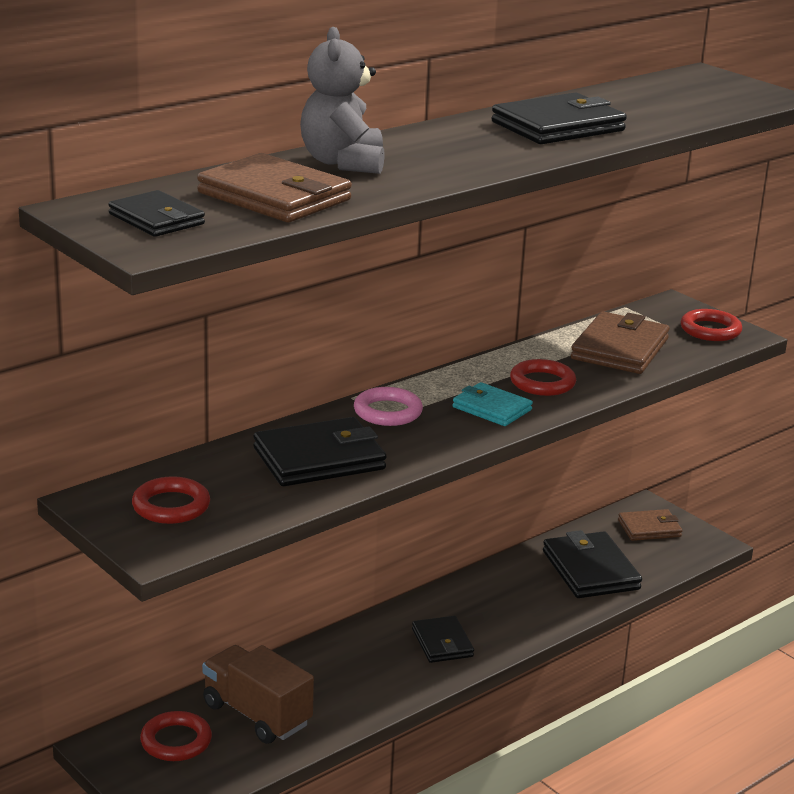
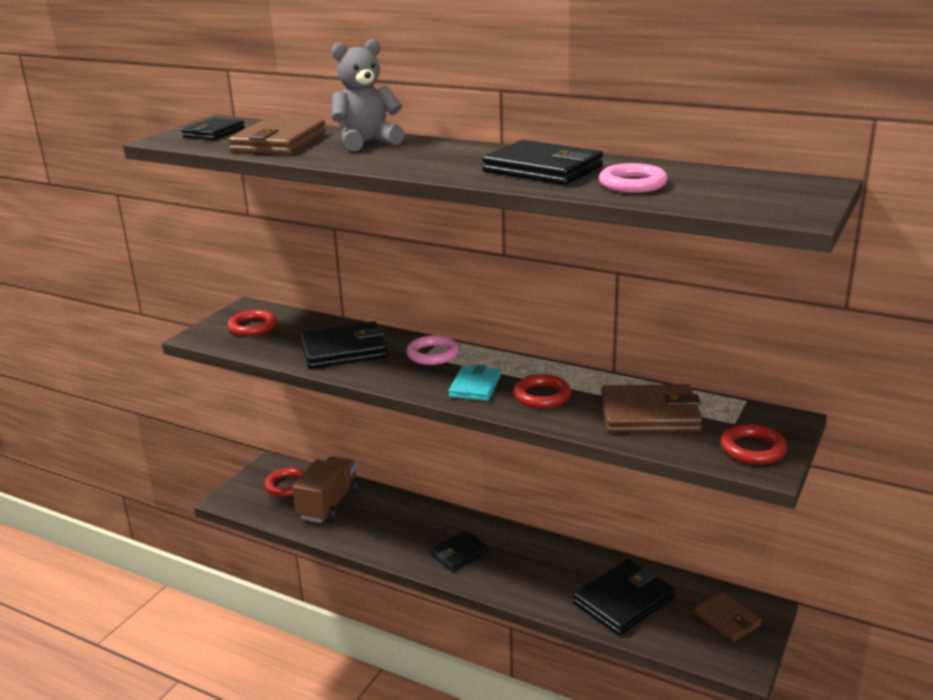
camera: 70 degrees right, 0 degrees up
black wallet [253,417,387,486] -> black wallet turned 60 degrees counterclockwise [300,321,388,368]
none -> pink ring [599,163,668,193]

